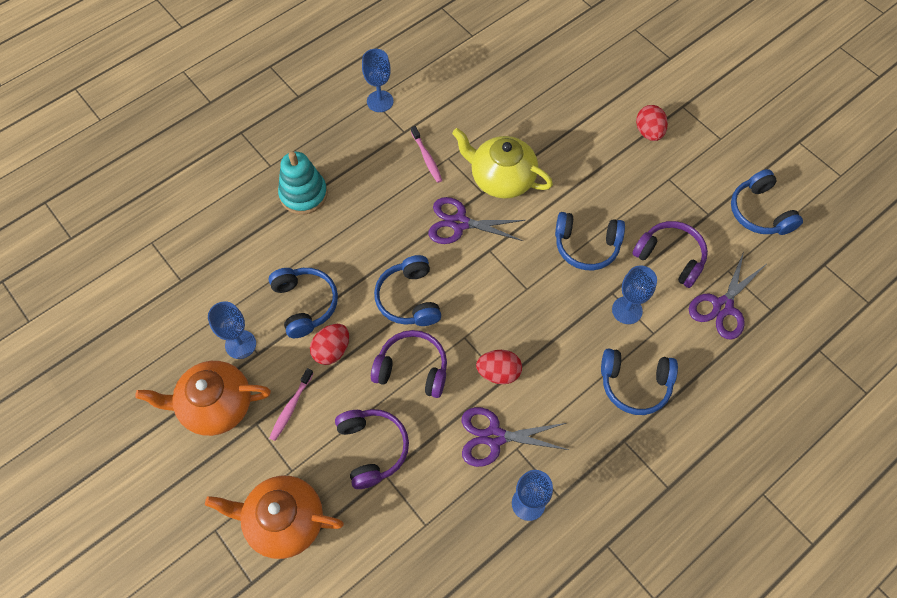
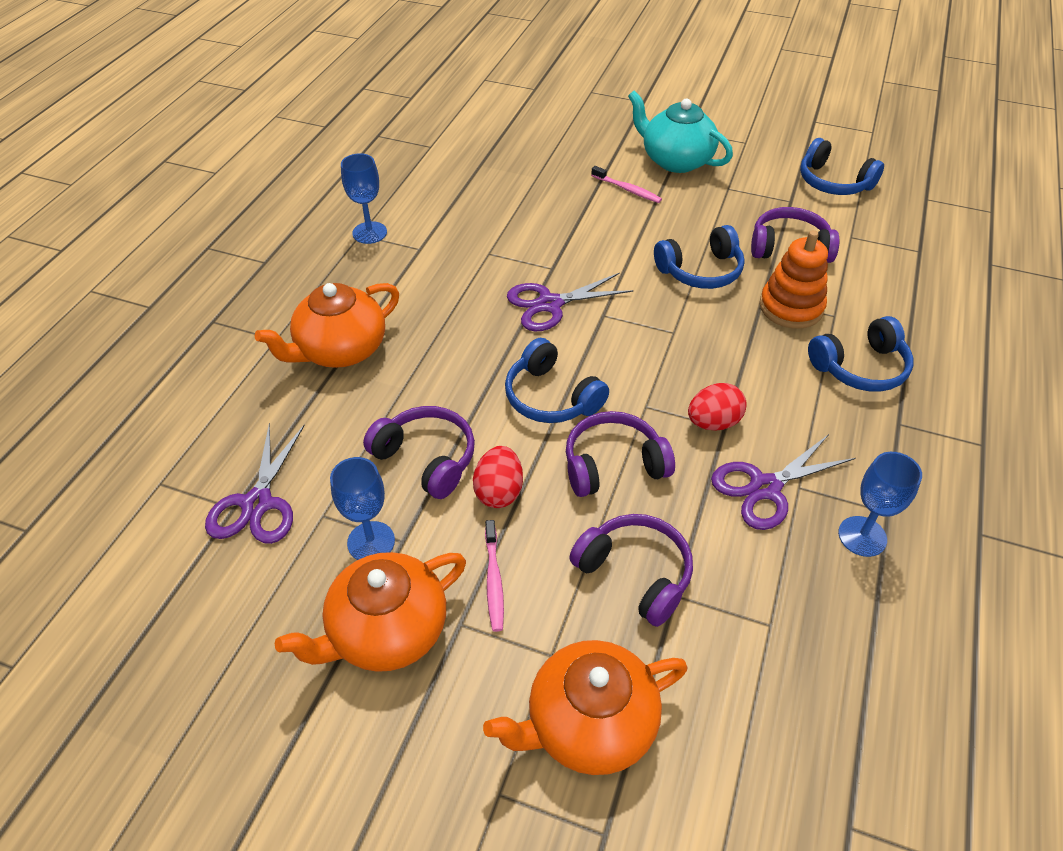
camera: 30 degrees left, 15 degrees down
blue headphones [269,268,338,338] -> purple headphones [363,406,475,499]
turquoise stacking toy [278,152,328,215] -> orange teapot [255,283,399,368]
pink toothbrush [411,126,442,183] -> pink toothbrush moved to [591,166,662,203]
yellow teapot [452,128,553,198] -> none
blue goblet [612,266,657,324] -> orange stacking toy [759,230,828,329]
red egg [636,105,668,141] -> turquoise teapot [628,91,733,173]
purple scissors [689,252,765,340] -> purple scissors moved to [205,423,305,544]

